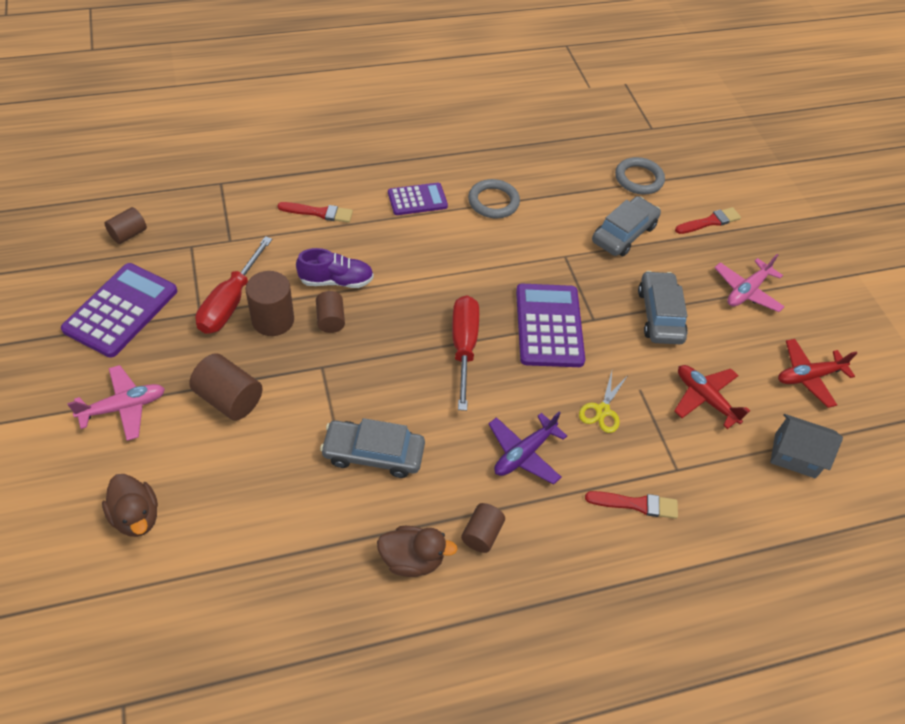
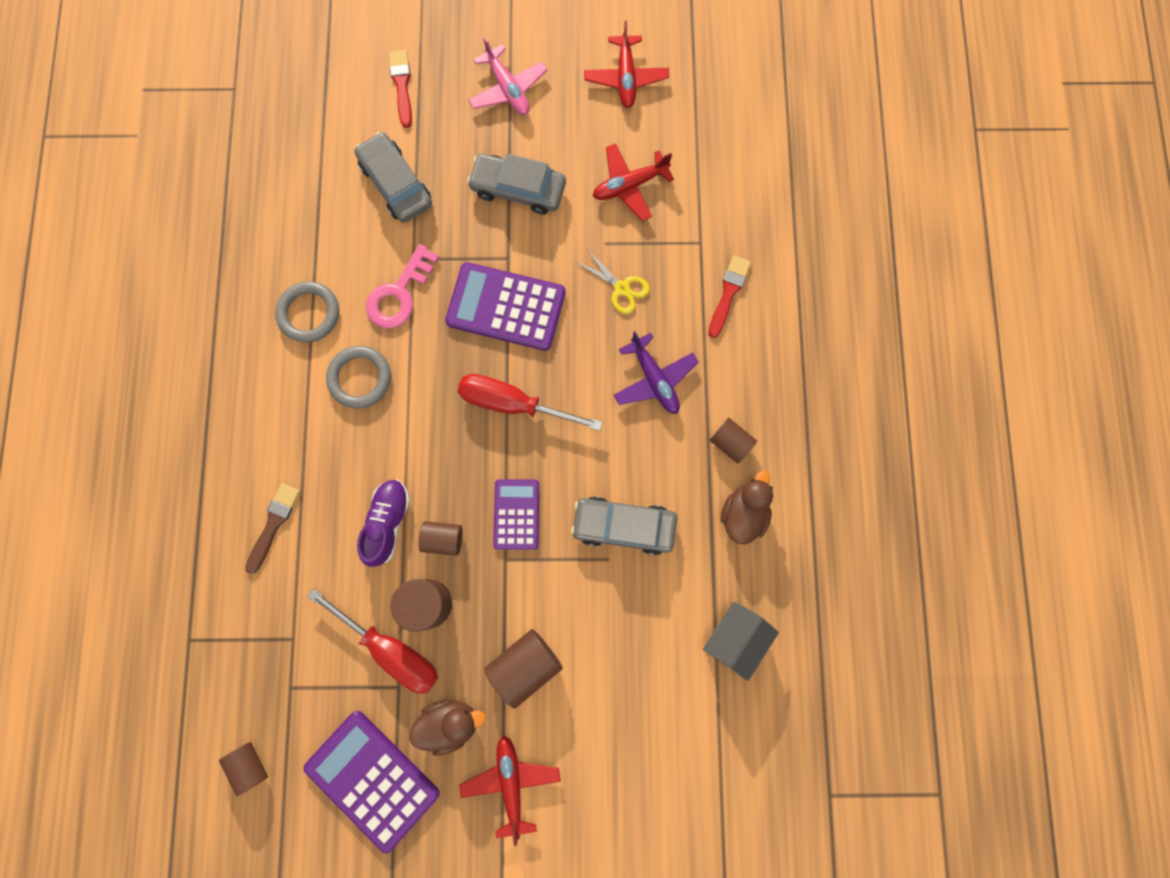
camera: 70 degrees left, 25 degrees up
pink plane [67,365,165,441] -> red plane [459,736,561,846]
brown duck [102,474,158,537] -> brown duck moved to [409,700,486,756]
red brush [277,202,353,223] -> brown brush [245,483,300,574]
grey car [320,418,425,478] -> grey car turned 75 degrees clockwise [571,497,677,555]
purple calculator [388,183,448,215] -> purple calculator moved to [493,479,539,550]
grey ring [615,157,665,195] -> grey ring moved to [326,346,391,409]
grey house [770,414,843,478] -> grey house moved to [703,601,779,681]
none -> pink key [366,244,439,328]

